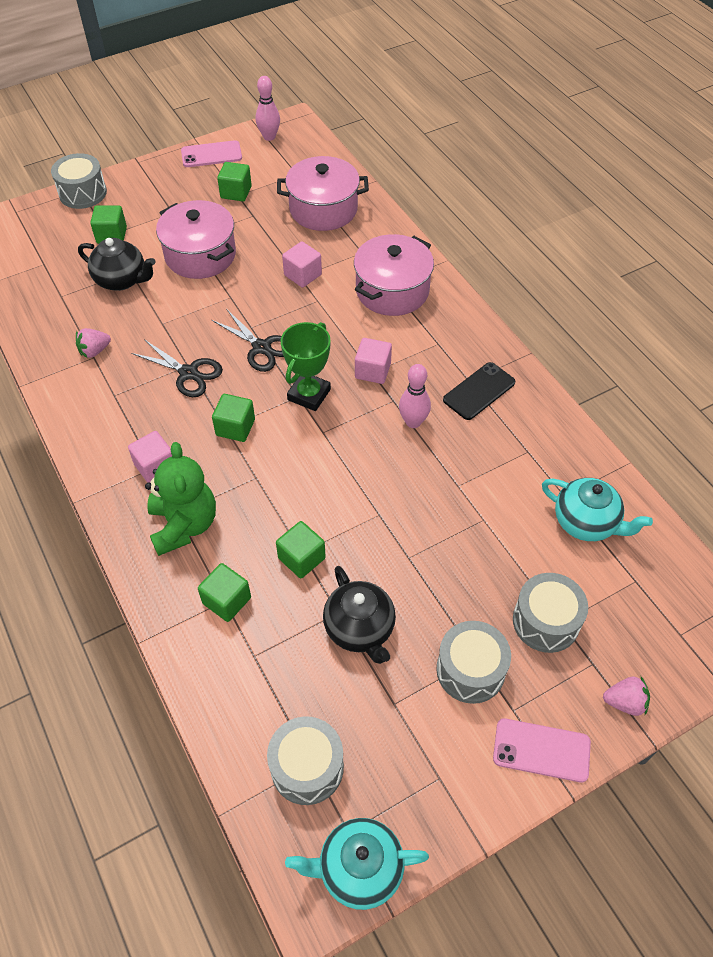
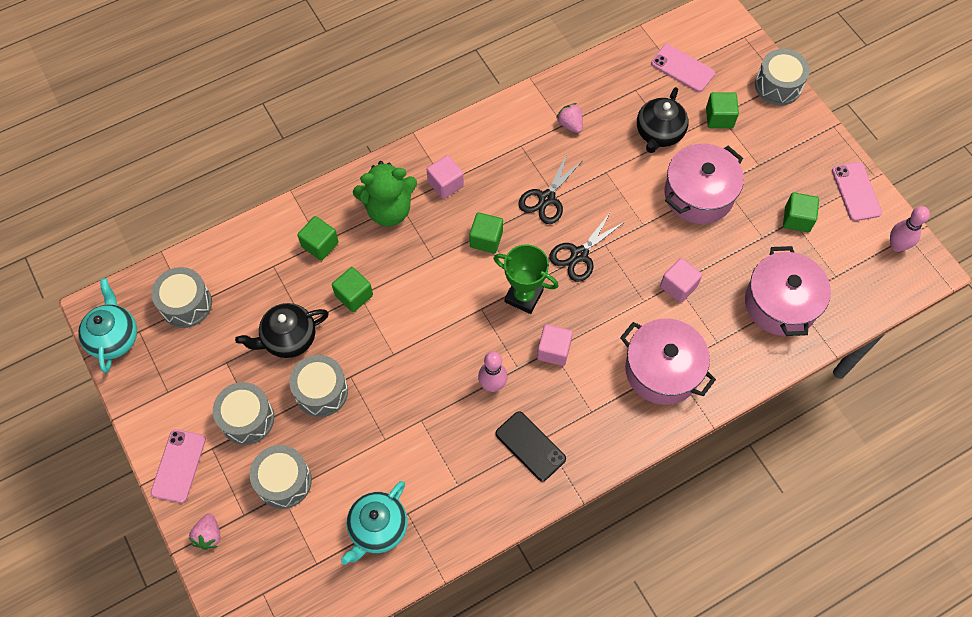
camera: 90 degrees right, 10 degrees up
none -> grey drum [289,355,348,417]
none -> pink phone [651,44,715,92]

